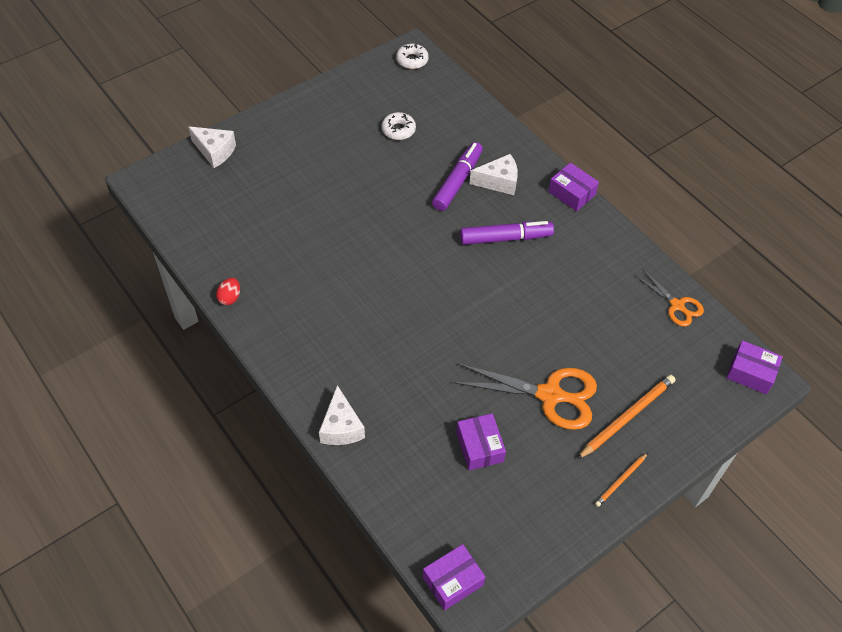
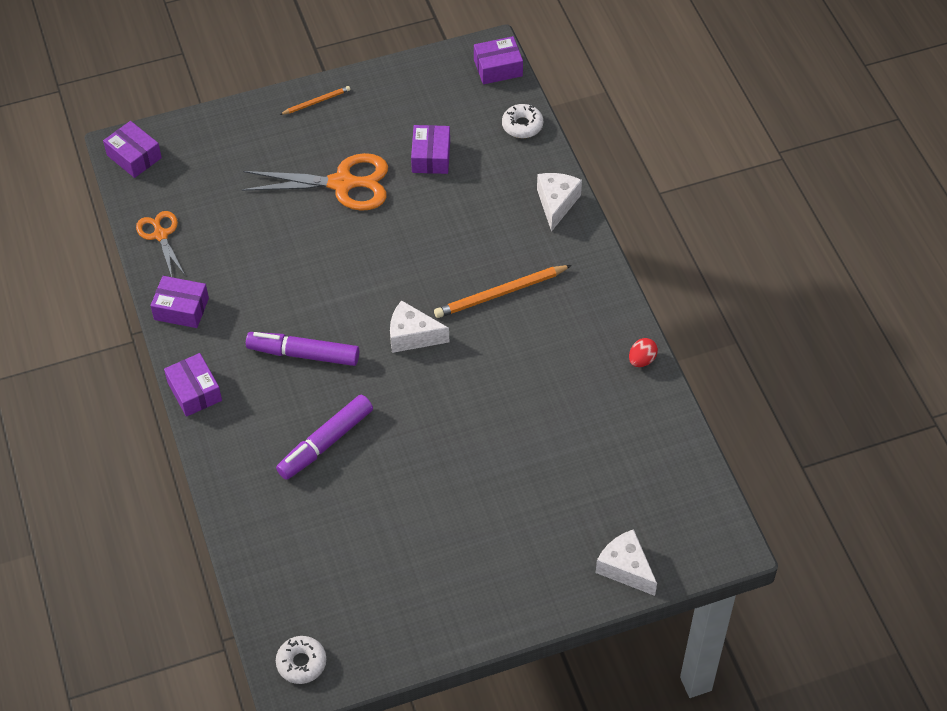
camera: 160 degrees left, 0 degrees up
white donut [381,112,416,140] -> white donut moved to [502,104,543,138]
orange scissors [453,363,597,430] -> orange scissors turned 150 degrees clockwise [242,153,388,211]
white cheese [469,154,518,195] -> white cheese moved to [390,300,449,353]
orange pencil [577,375,675,459] -> orange pencil moved to [434,265,572,318]
none -> purple box [150,276,209,328]

